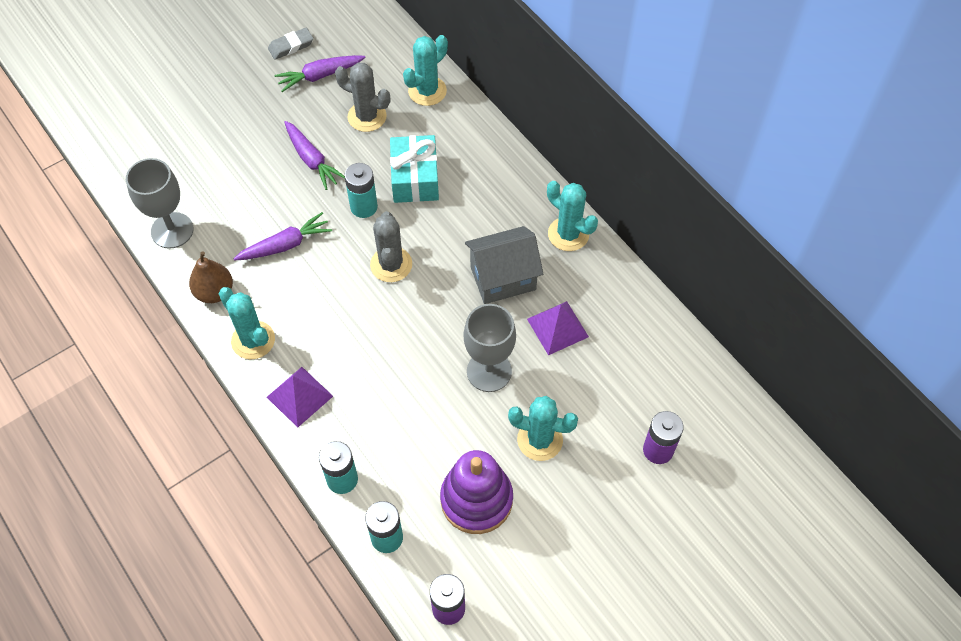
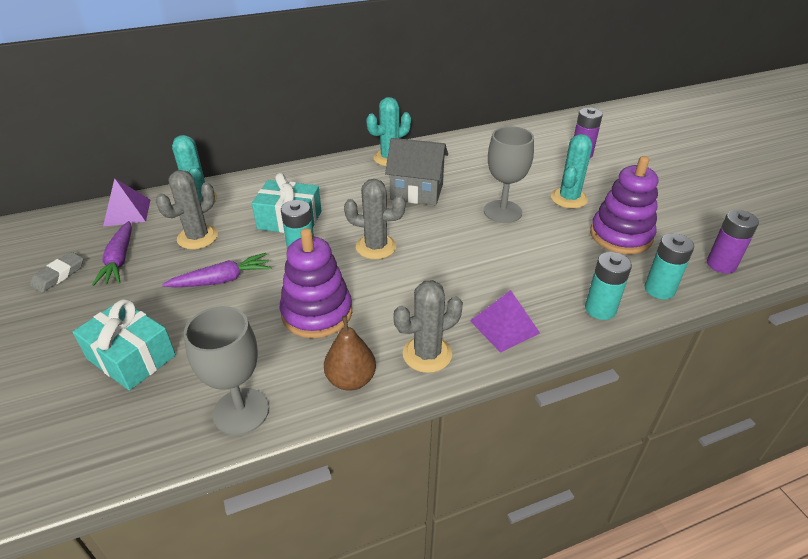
camera: 75 degrees left, 20 degrees down
turquoise cactus [219,287,275,360] -> grey cactus [393,280,463,373]
purple carrot [233,212,332,260] -> purple stacking toy [280,228,352,338]
grey eraser [268,28,313,59] -> grey eraser turned 45 degrees clockwise [30,252,83,293]
grey house [465,226,543,304] -> grey house turned 75 degrees counterclockwise [385,138,448,205]
purple pyramid [527,301,589,355] -> purple pyramid moved to [103,178,151,227]
none -> turquoise gift [73,299,176,391]

